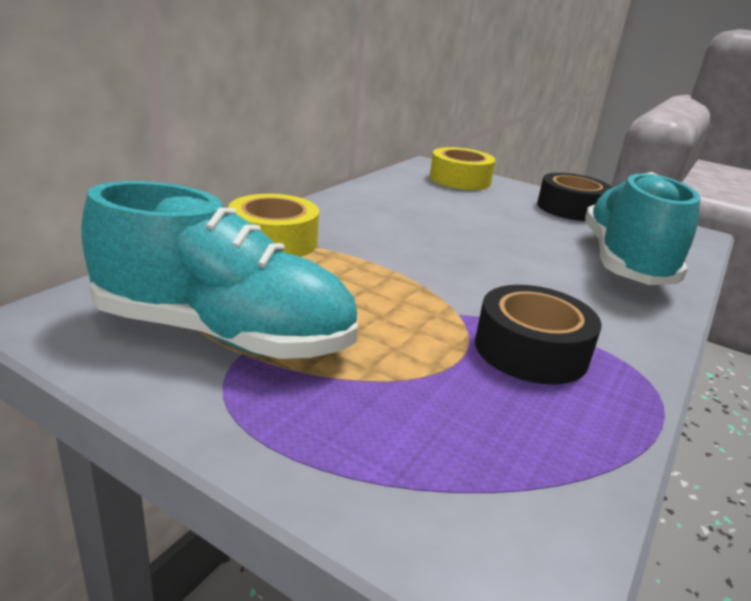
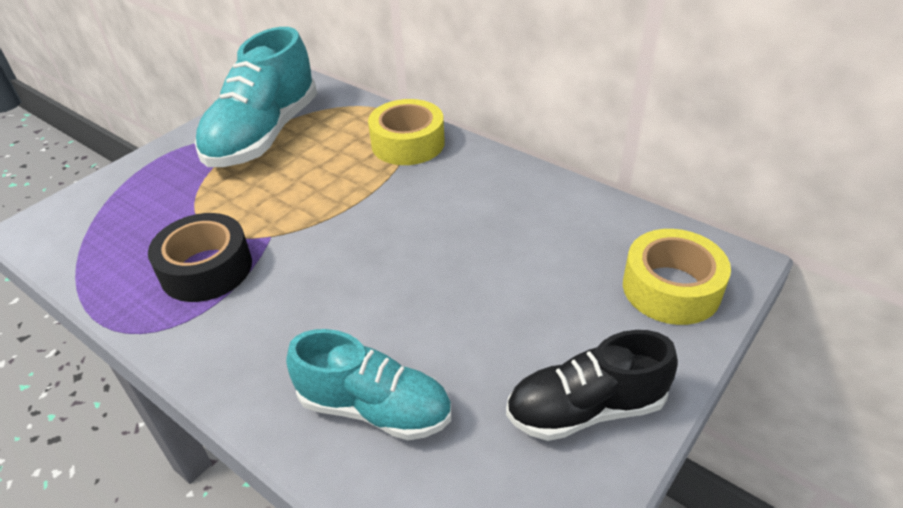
camera: 100 degrees right, 15 degrees up
black tape [537,173,612,221] -> black shoe [506,330,678,441]
turquoise shoe [585,172,701,285] -> turquoise shoe [286,329,451,440], size x0.64

